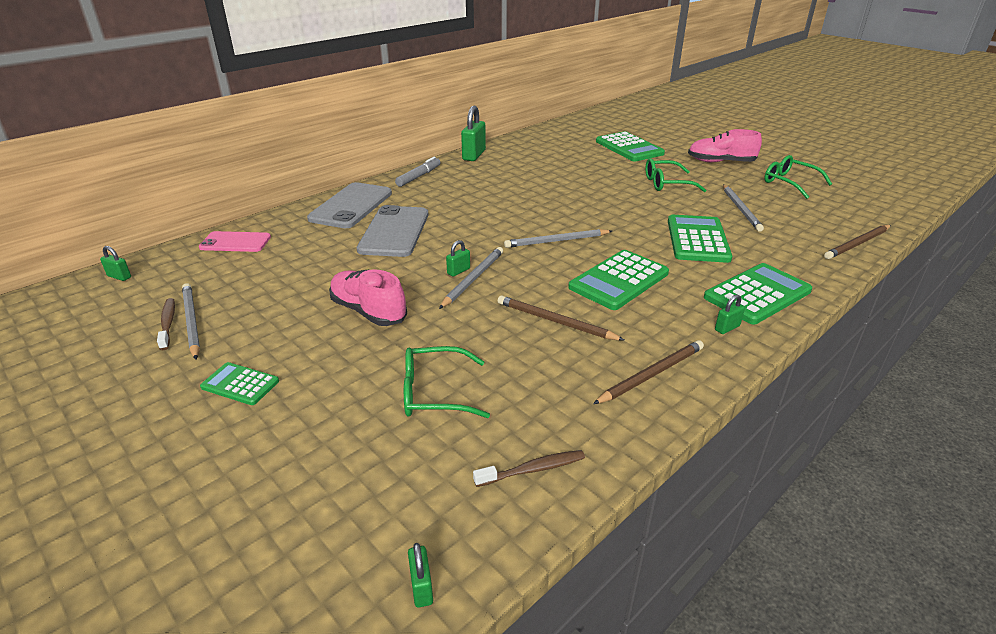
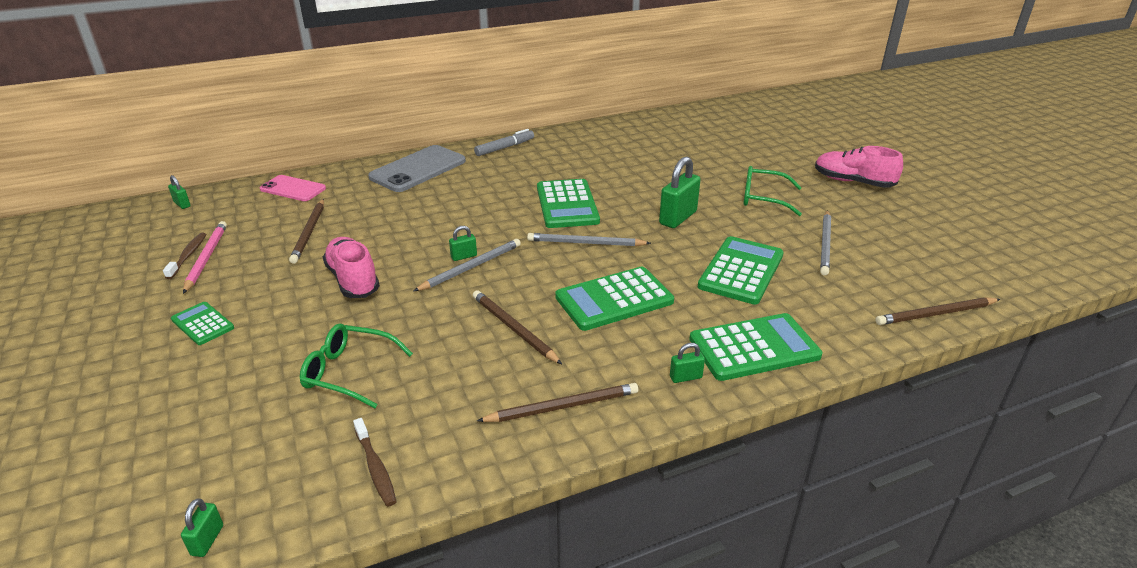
camera: 20 degrees right, 0 degrees up
grey pencil [182,283,200,360] -> pink pencil [183,221,227,294]
grey phone [357,205,428,257] -> none
green padlock [461,106,486,161] -> green padlock moved to [659,156,701,228]
brown toothbrush [473,450,585,487] -> brown toothbrush turned 60 degrees clockwise [353,418,397,507]
green calculator [596,131,665,161] -> green calculator moved to [537,179,600,228]
green glasses [764,155,832,199] -> none
none -> brown pencil [289,199,324,264]

